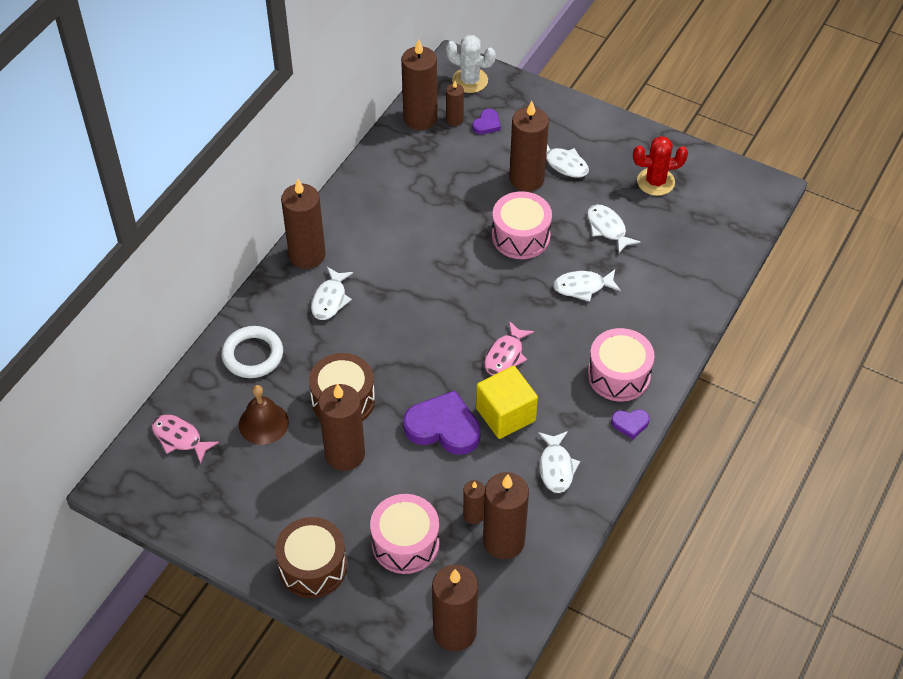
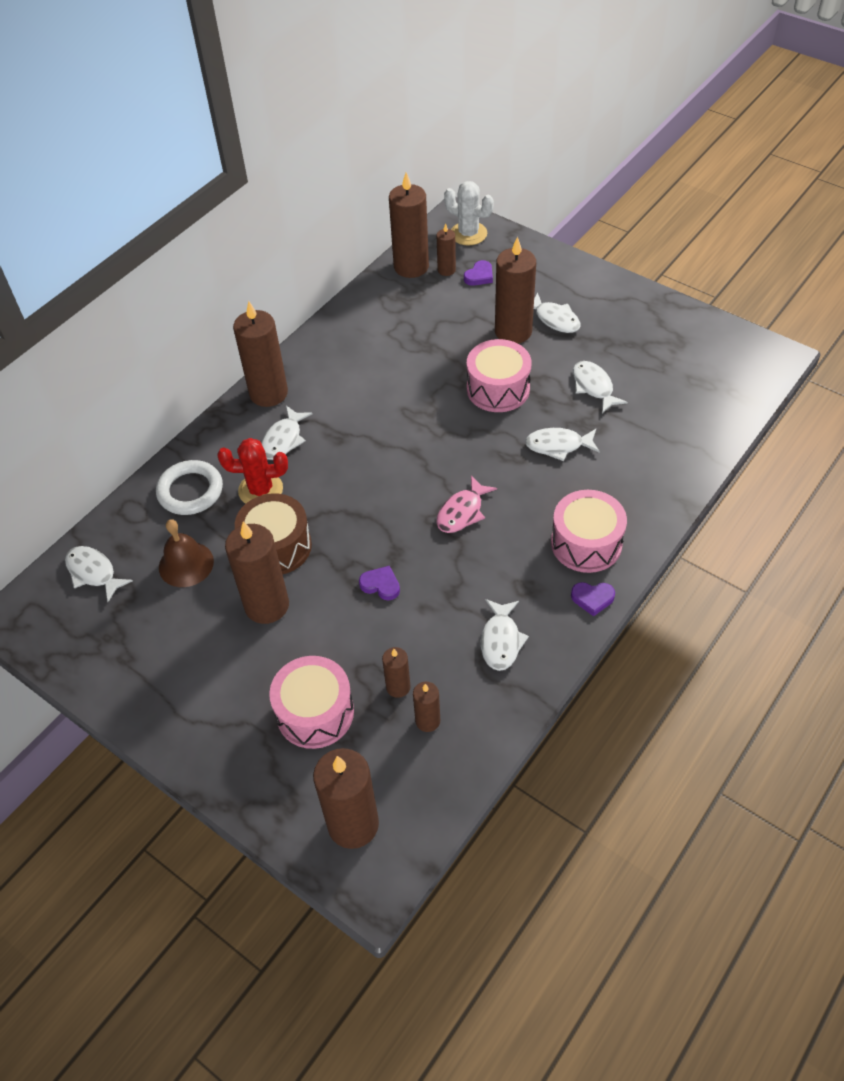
camera: 10 degrees right, 0 degrees up
pink fish [152,415,219,464] -> white fish [65,546,133,602]
brown drum [275,517,347,598] -> none
purple heart [403,391,481,455] -> purple heart [359,566,400,601], size x0.48
yellow cube [476,366,538,439] -> none
brown candle [483,472,529,559] -> brown candle [413,682,440,732], size x0.51
red cactus [633,136,688,196] -> red cactus moved to [217,438,288,504]

